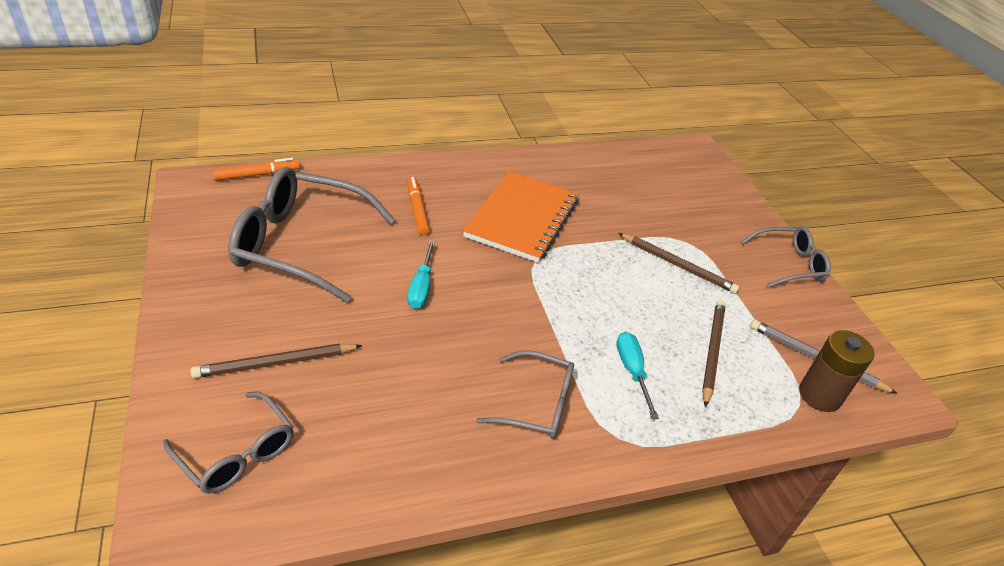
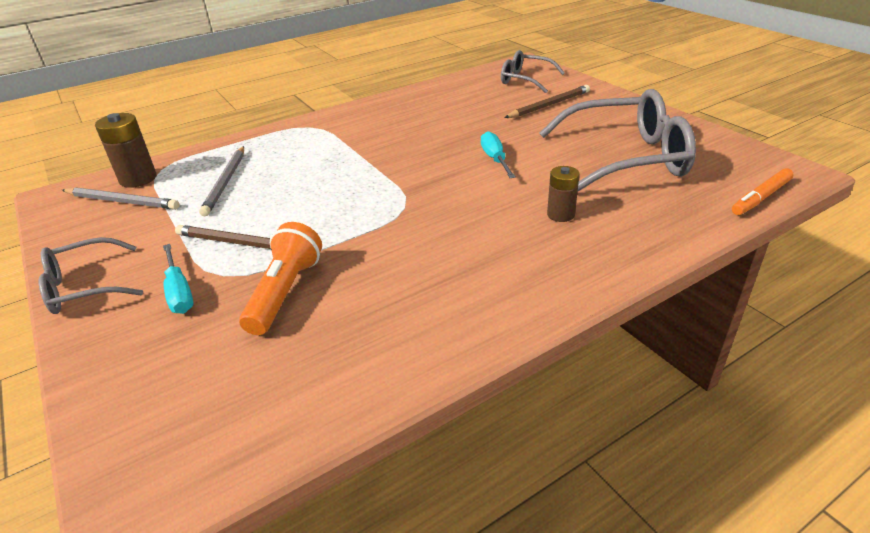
camera: 170 degrees right, 5 degrees down
orange marker [407,177,430,235] -> brown battery [547,166,580,222]
orange notebook [463,171,579,263] -> none
grey glasses [476,350,574,439] -> none
turquoise screwdriver [616,332,659,419] -> turquoise screwdriver moved to [163,244,193,314]
brown pencil [702,300,726,408] -> grey pencil [199,146,244,216]
none -> orange flashlight [239,222,322,335]

